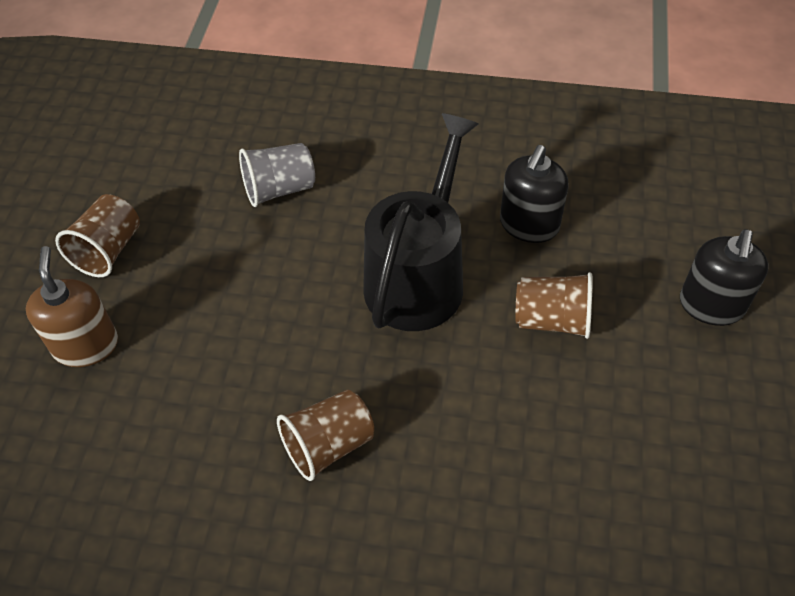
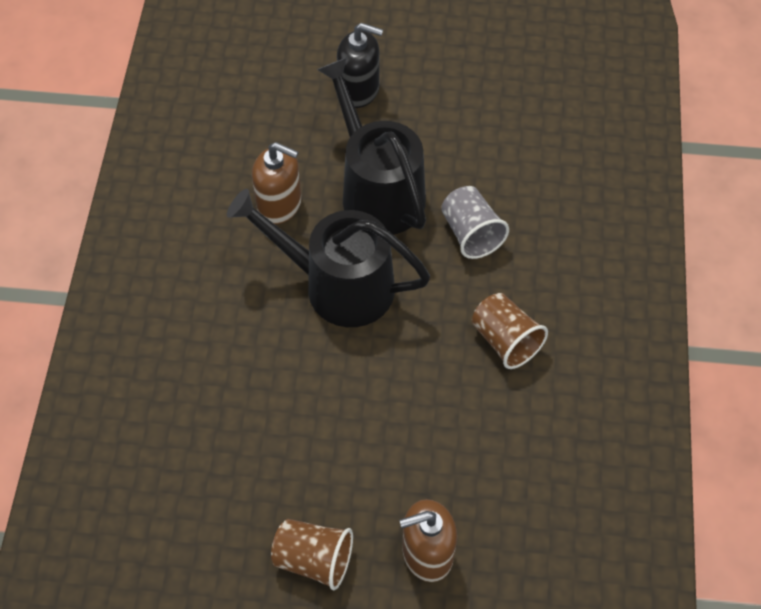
camera: 95 degrees left, 5 degrees up
grey cup [239,143,315,207] -> grey cup moved to [441,186,509,259]
black soap dispenser [500,145,569,243] -> brown soap dispenser [252,142,302,224]
brown cup [515,272,592,339] -> black watering can [317,58,426,235]

